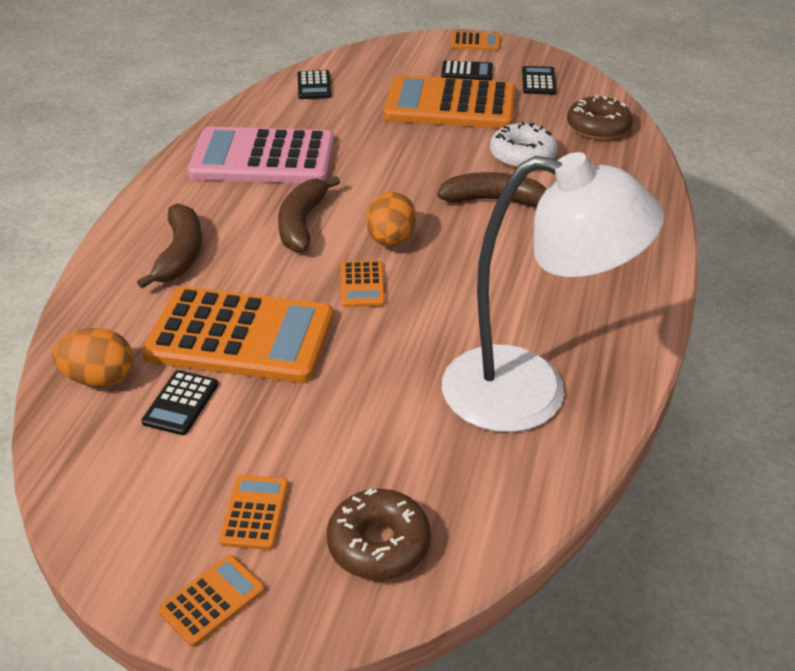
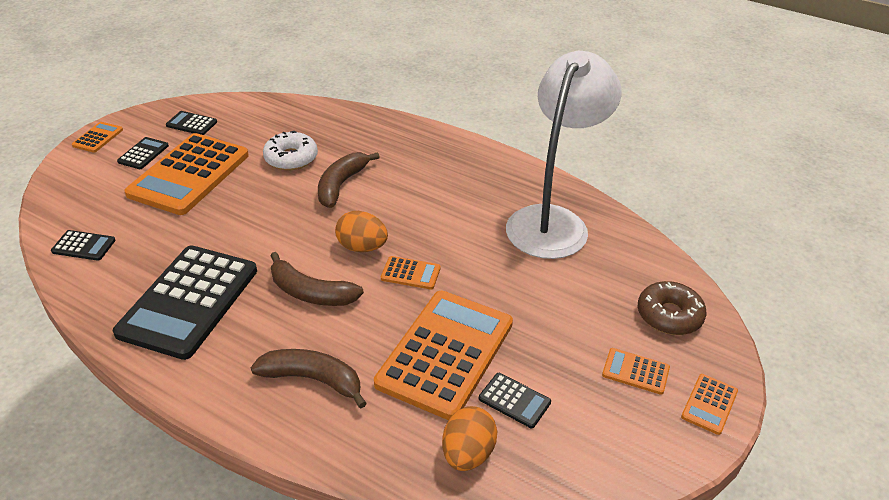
camera: 75 degrees left, 0 degrees up
orange calculator [158,555,265,647] -> orange calculator turned 120 degrees counterclockwise [681,374,738,435]
pink calculator [187,126,334,183] -> black calculator [113,245,257,360]
brown donut [567,95,633,140] -> none

